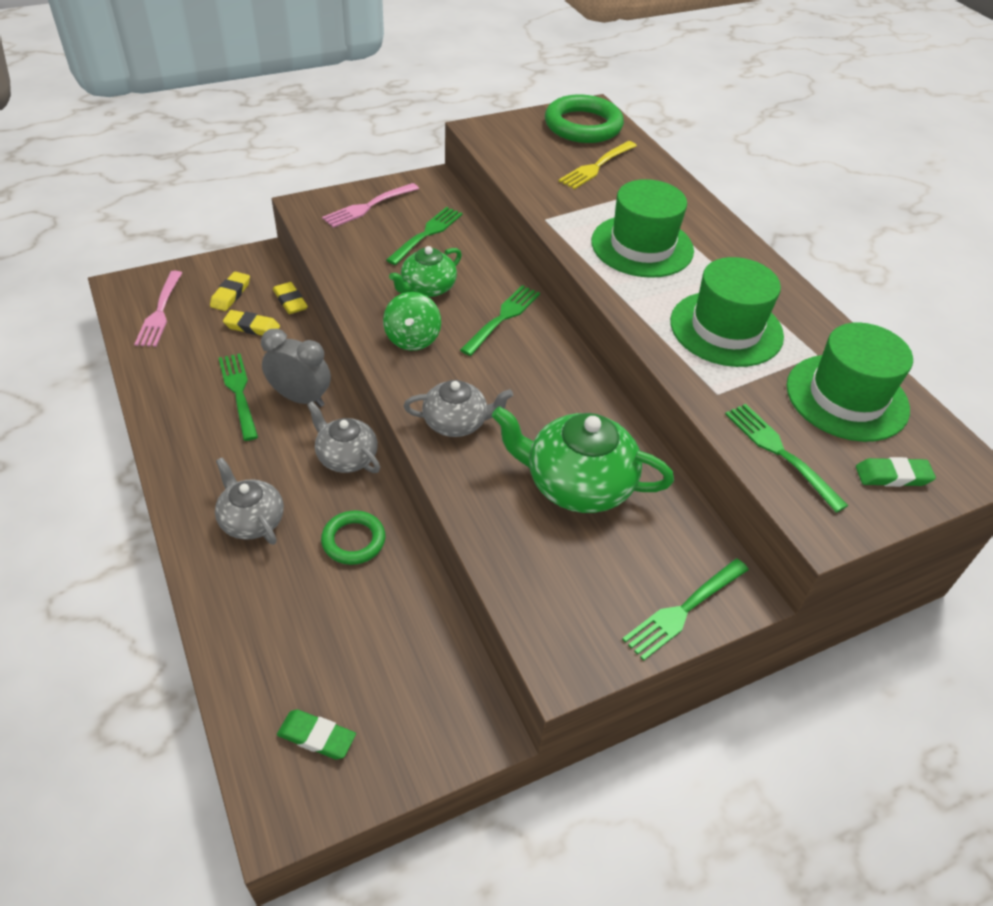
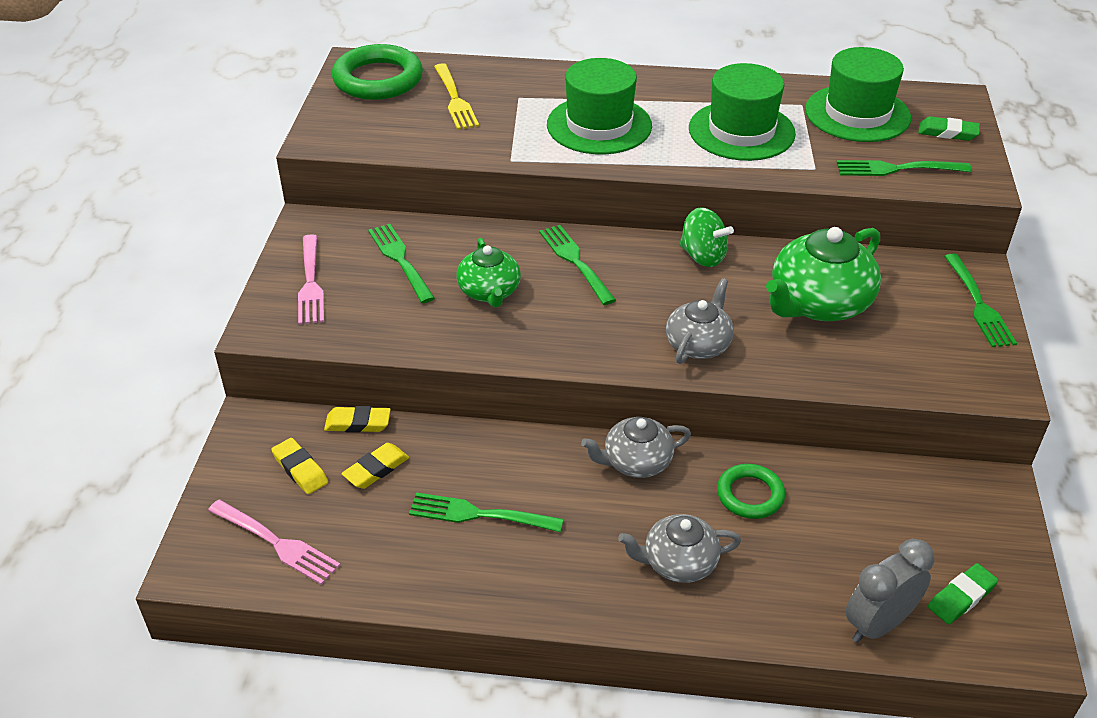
camera: 55 degrees left, 5 degrees down
grey clock [261,329,331,407] -> grey clock moved to [846,539,934,643]
green spinning top [383,292,441,351] -> green spinning top moved to [679,207,734,267]
green eraser [856,457,936,487] -> green eraser turned 75 degrees clockwise [918,116,980,141]

